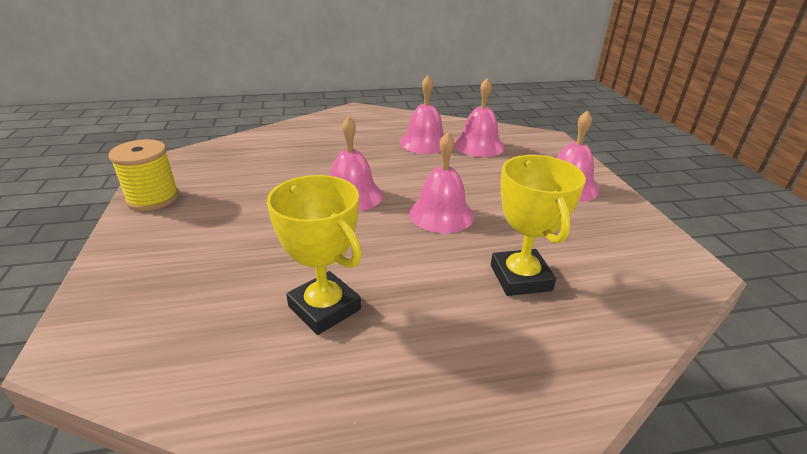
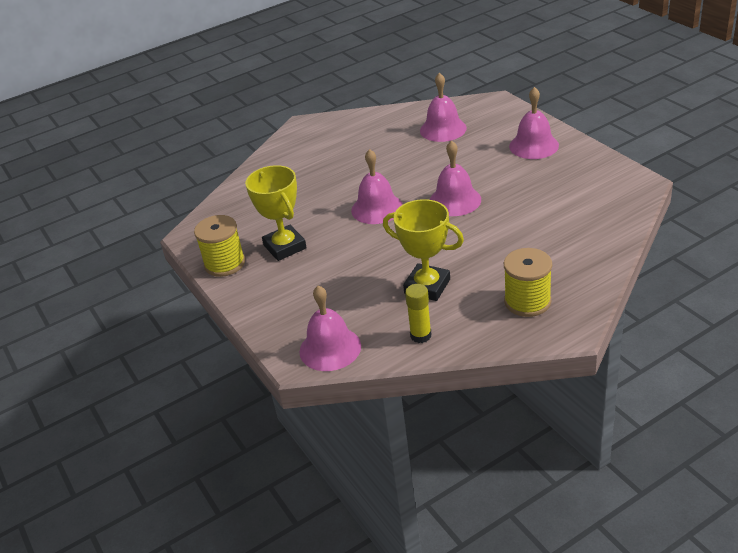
camera: 15 degrees left, 5 degrees up
pink bell [400,75,444,154] -> pink bell moved to [299,285,361,371]
yellow trophy [491,155,586,296] -> yellow trophy moved to [245,165,307,261]
none -> yellow glue stick [405,284,432,343]
none -> yellow spool [504,248,552,317]

